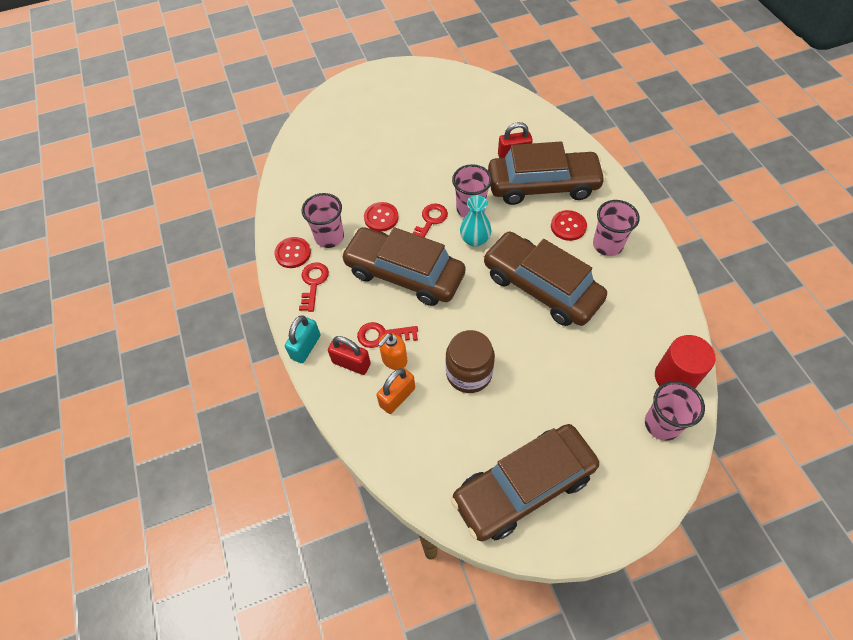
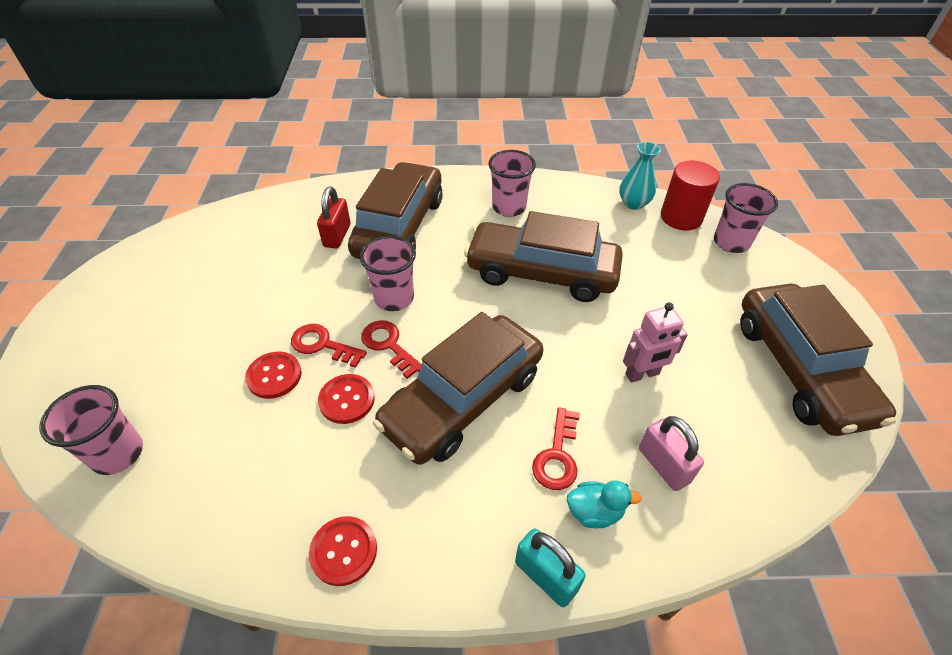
camera: 75 degrees left, 10 degrees down
red key [299,262,329,312] -> red key moved to [291,324,367,368]
pink cup [302,193,344,248] -> pink cup moved to [39,385,143,475]
red padlock [328,336,371,375] -> turquoise duck [567,480,642,528]
orange padlock [376,368,415,414] -> pink padlock [639,416,704,491]
orange soap dispenser [378,333,407,370] -> none
brown jar [446,330,495,393] -> pink robot [623,302,688,383]
turquoise vase [460,195,492,247] -> turquoise vase moved to [619,142,661,210]
brown car [483,232,607,326] -> brown car turned 45 degrees clockwise [464,211,623,302]
red button [551,210,587,241] -> red button moved to [245,351,302,399]

